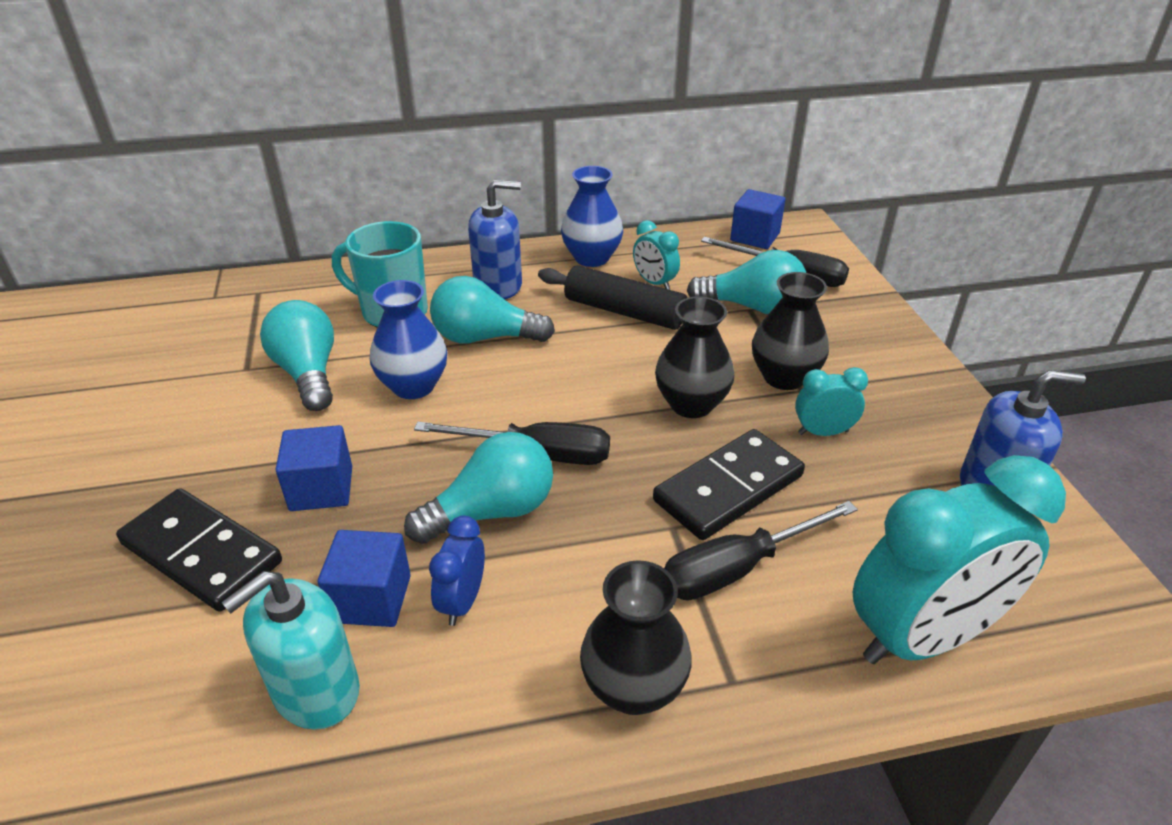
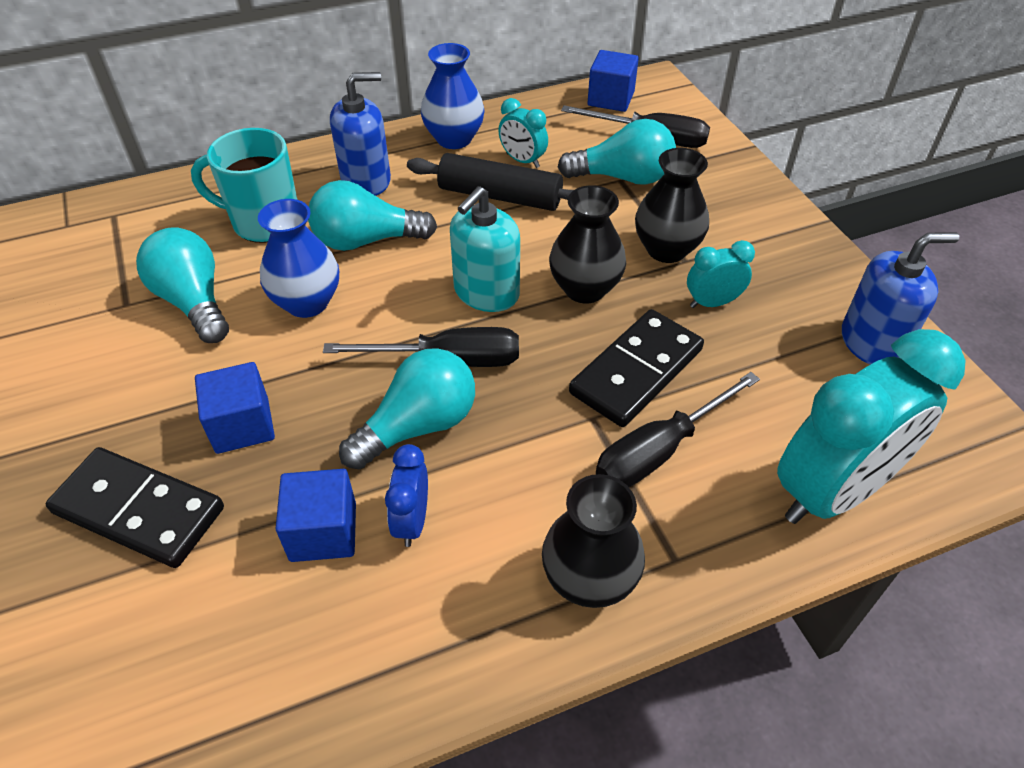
camera: 10 degrees left, 10 degrees up
turquoise soap dispenser [221,571,360,730] -> turquoise soap dispenser moved to [450,186,520,312]

